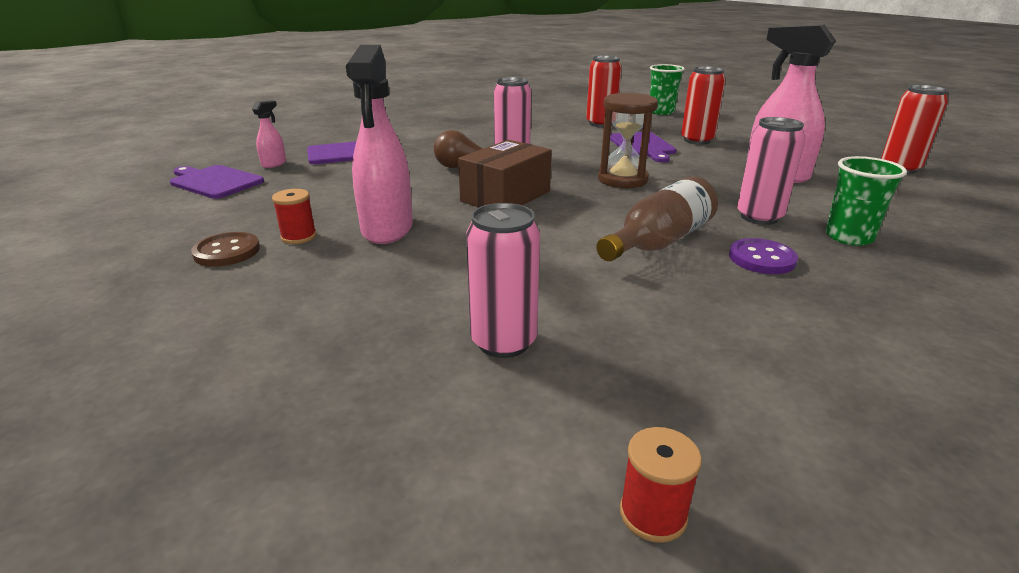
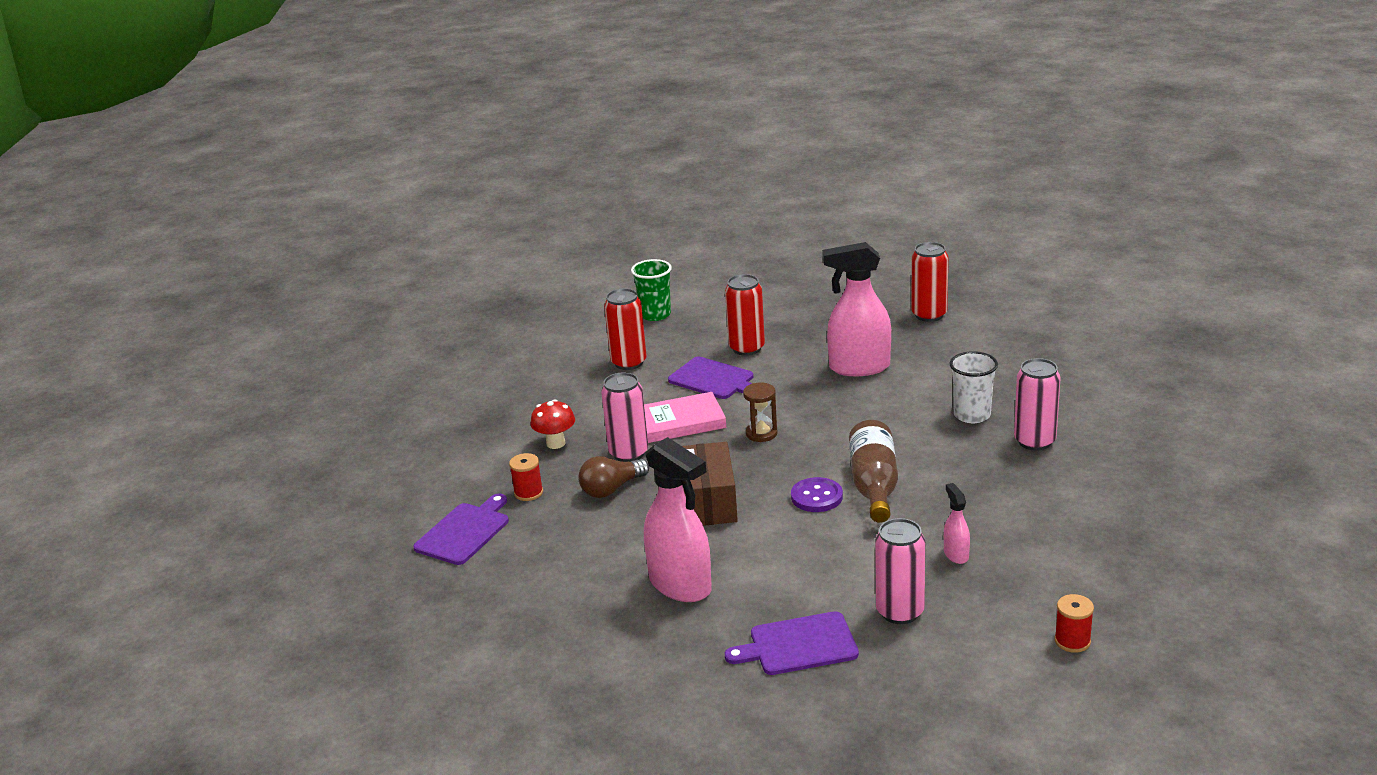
camera: 40 degrees left, 0 degrees up
purple cutting board [170,165,264,199] -> purple cutting board moved to [725,611,859,675]
brown button [191,232,260,267] -> none
pink spray bottle [252,100,286,168] -> pink spray bottle moved to [944,483,970,564]
red spool [272,189,316,244] -> red spool moved to [509,453,543,501]
brown hourglass [598,93,658,188] -> brown hourglass [743,382,778,442], size x0.63
purple button [729,238,798,274] -> purple button moved to [791,477,843,512]
pink can [737,117,805,225] -> pink can moved to [1014,358,1061,451]
green cup [825,156,907,246] -> white cup [950,351,998,423]
none -> red mushroom [531,399,575,449]
none -> pink book [644,392,726,443]

